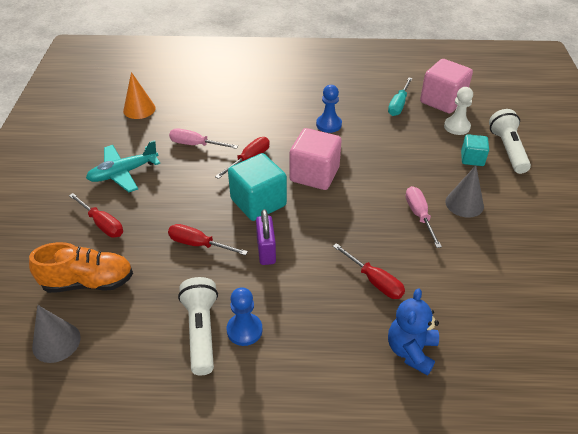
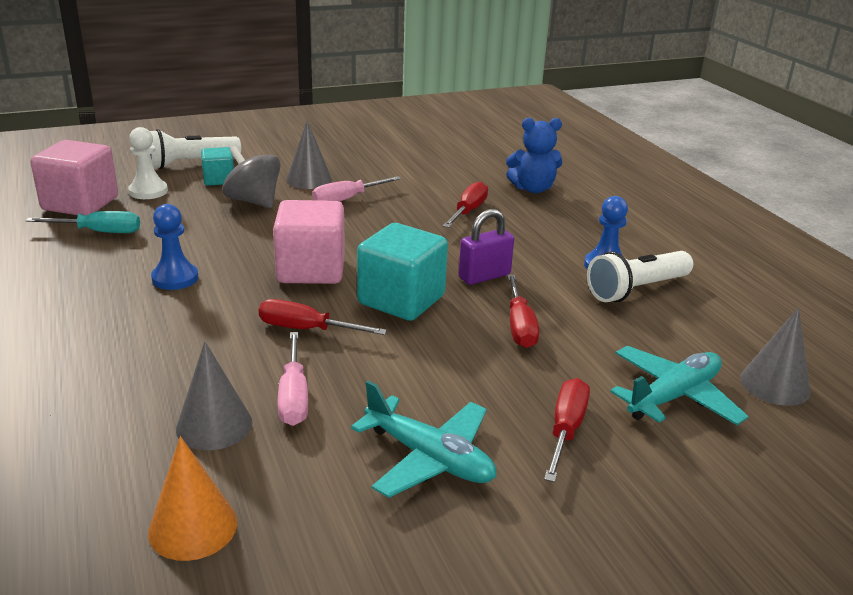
camera: 115 degrees left, 15 degrees down
orange shoe [29,242,133,293] -> turquoise plane [610,346,749,425]
none -> grey cone [176,341,252,450]
none -> grey spinning top [222,146,281,208]

